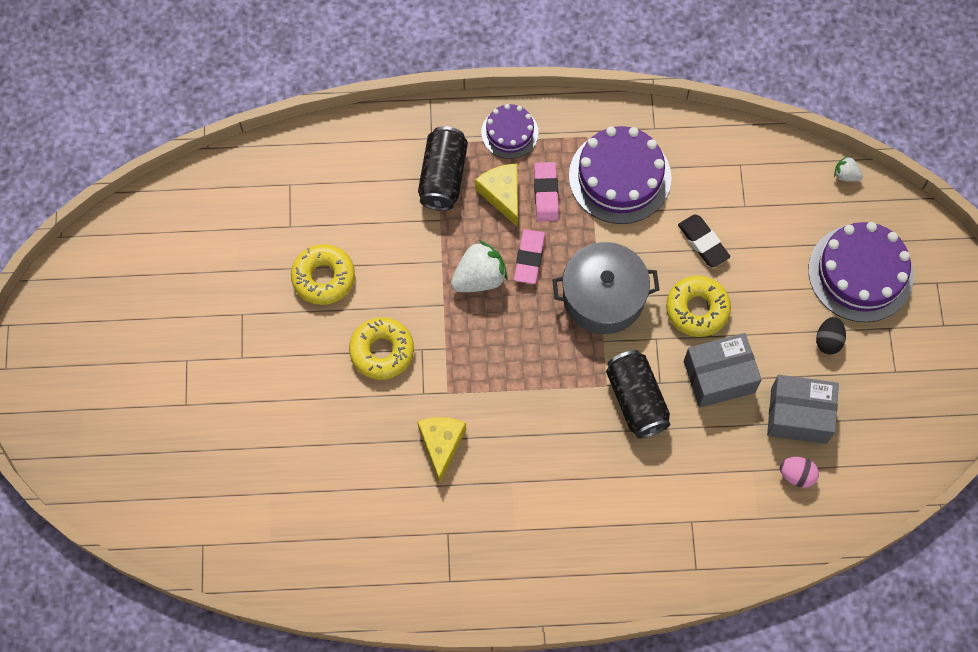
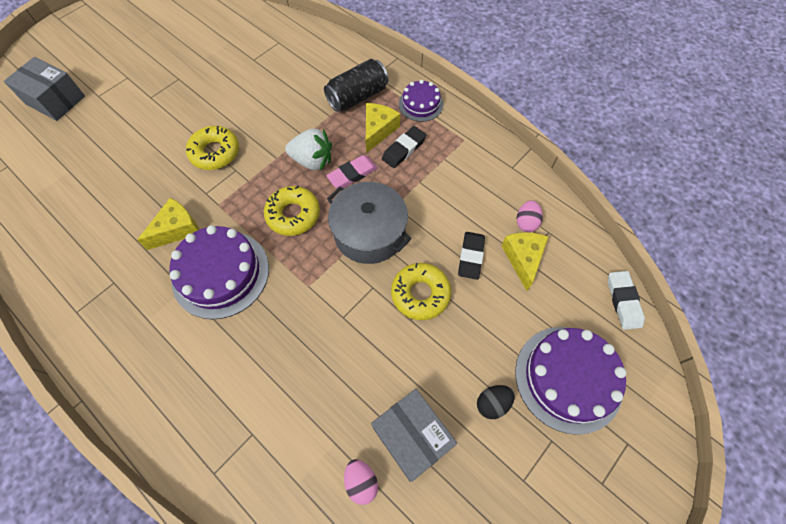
camera: 45 degrees right, 5 degrees down
yellow donut [291,244,355,305] -> yellow donut moved to [264,185,320,236]
pink eraser [534,162,559,221] -> black eraser [382,126,426,168]
purple cake [569,126,672,224] -> purple cake moved to [169,225,269,319]
black can [606,350,670,439] -> none
grey box [684,333,762,408] -> grey box moved to [3,57,85,121]
white strawberry [834,156,863,182] -> white eraser [608,271,645,330]
none -> yellow cheese [501,232,549,291]
none -> pink egg [517,200,543,232]

